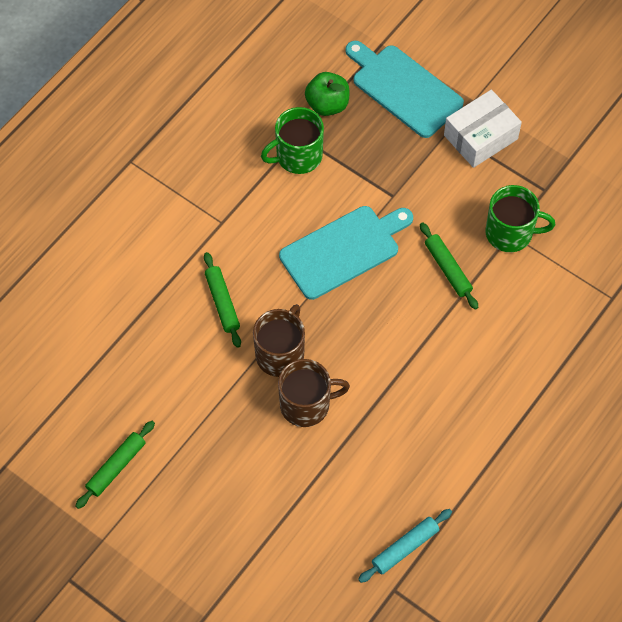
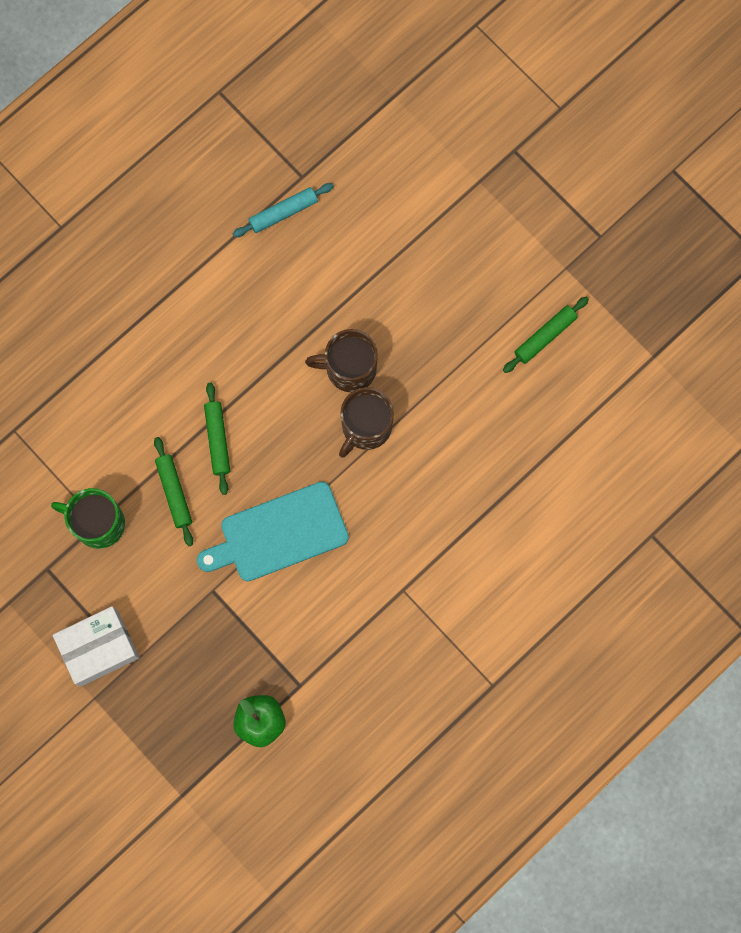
camera: 170 degrees left, 15 degrees up
green rolling pin [204,252,241,348] -> green rolling pin moved to [204,383,230,495]
green mug [261,107,324,174] -> none
turquoise cutting board [345,41,464,138] -> none

